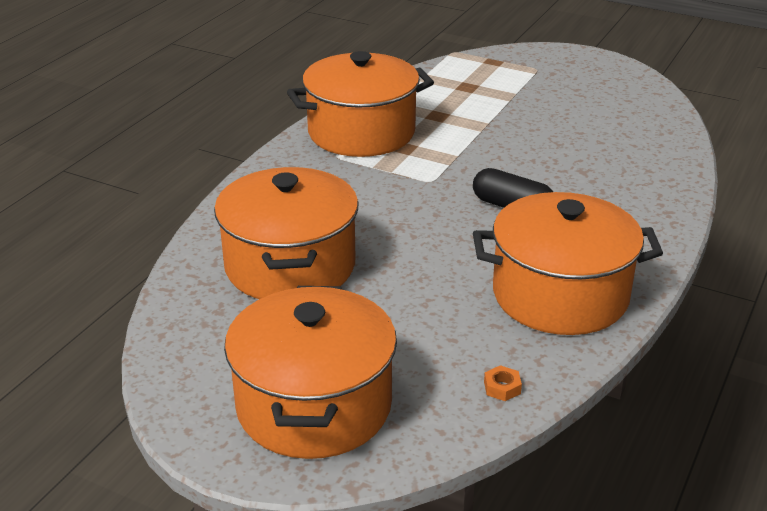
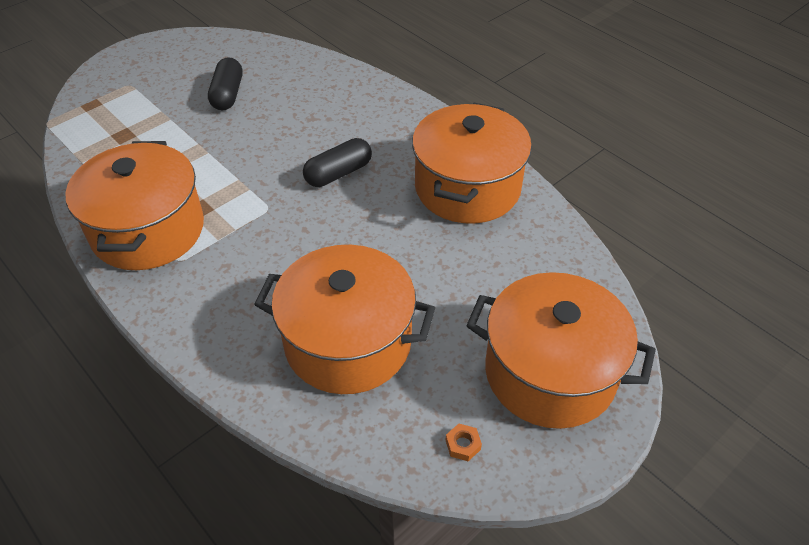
camera: 70 degrees left, 15 degrees up
orange nut [484,365,522,401] -> orange nut moved to [446,424,482,461]
none -> black capsule [208,57,242,110]

